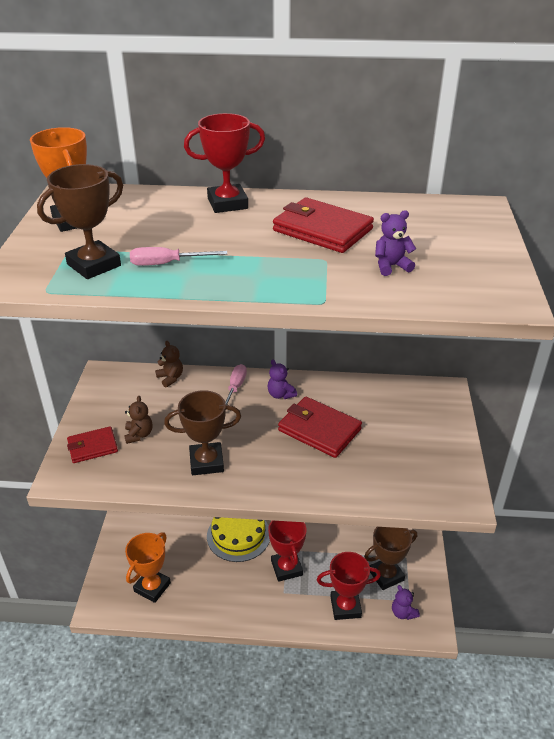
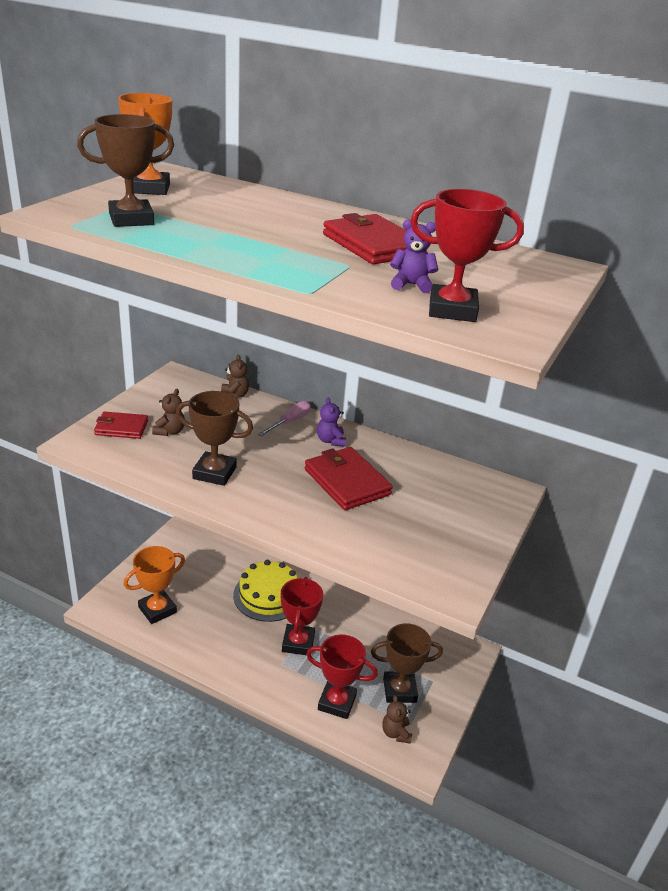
camera: 20 degrees right, 5 degrees down
pink screwdriver [130,247,227,266] -> none
red trophy [184,113,265,213] -> red trophy moved to [410,189,524,322]
purple teddy bear [392,585,420,620] -> brown teddy bear [382,695,412,744]

